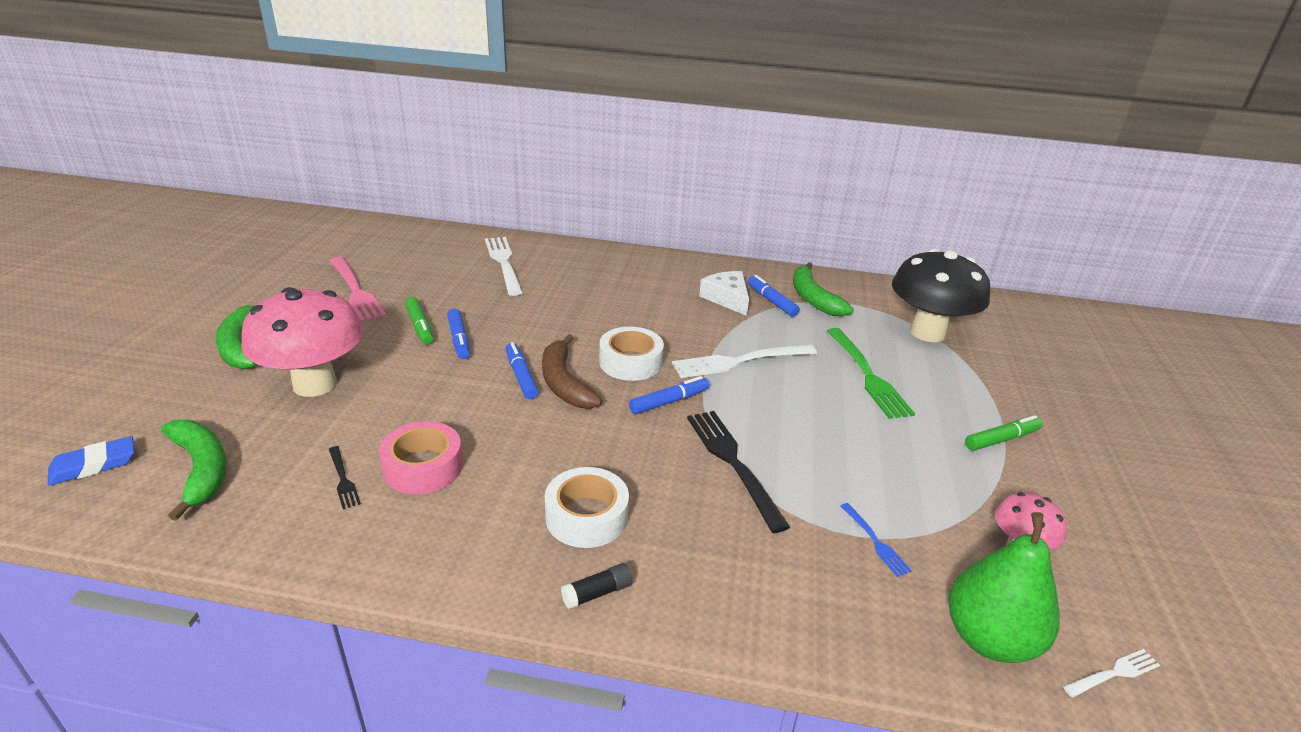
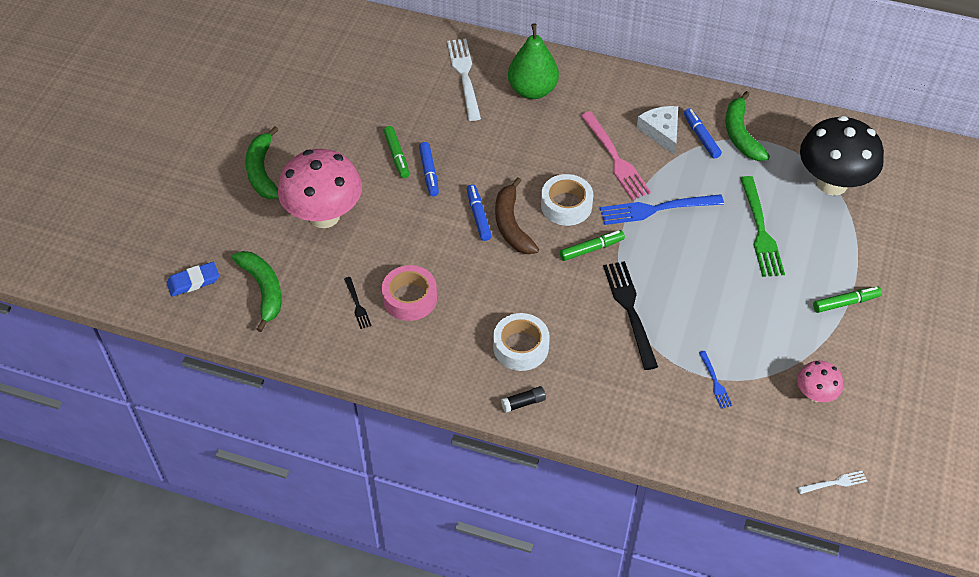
camera: 10 degrees right, 20 degrees up
pink fork [330,257,386,322] -> pink fork moved to [581,111,651,200]
blue marker [629,376,709,414] -> green marker [560,230,625,261]
white fork [672,344,817,378] -> blue fork [600,194,724,225]
green pear [948,512,1060,663] -> green pear moved to [508,23,559,99]

